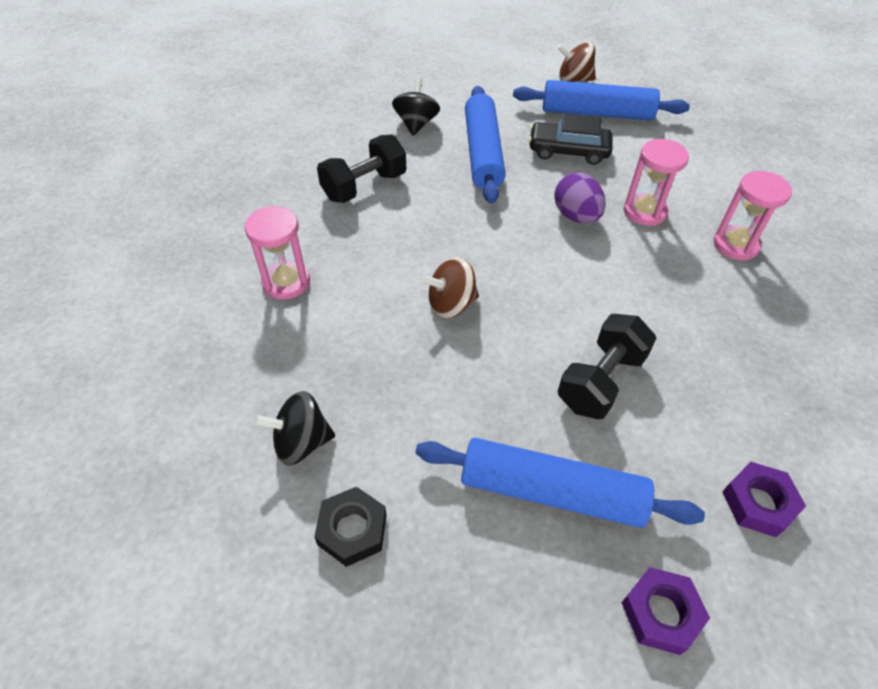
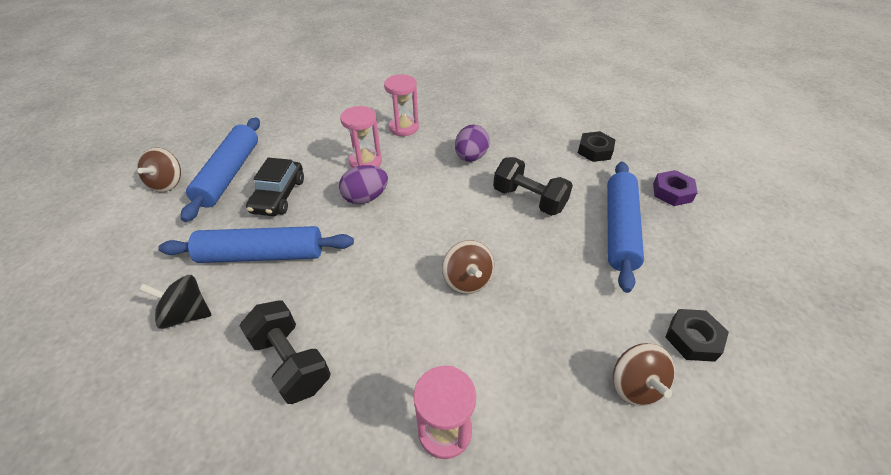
camera: 90 degrees left, 5 degrees down
black spinning top [254,391,335,465] -> brown spinning top [613,343,675,406]
purple nut [722,462,806,537] -> black nut [578,131,615,162]
none -> purple egg [455,125,490,162]

